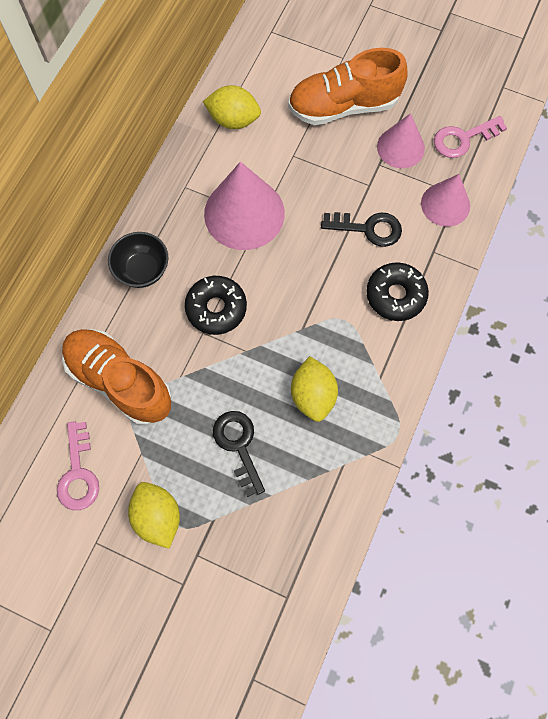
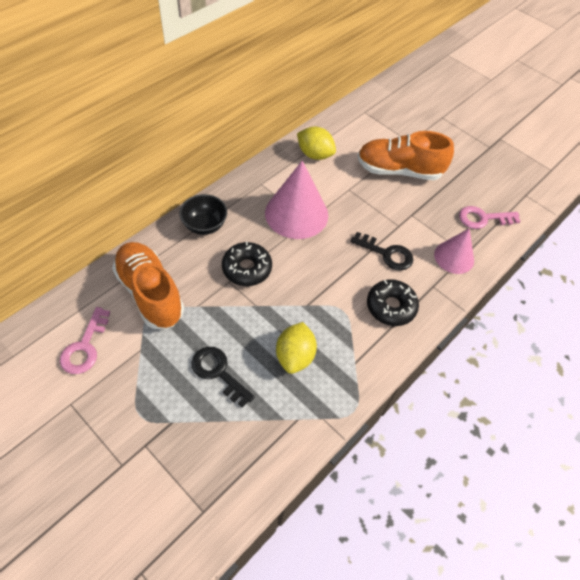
camera: 15 degrees right, 15 degrees down
yellow lemon [128,482,180,549] -> none
black key [213,411,265,497] -> black key turned 45 degrees counterclockwise [191,347,255,408]
pink cone [377,113,425,168] -> none

